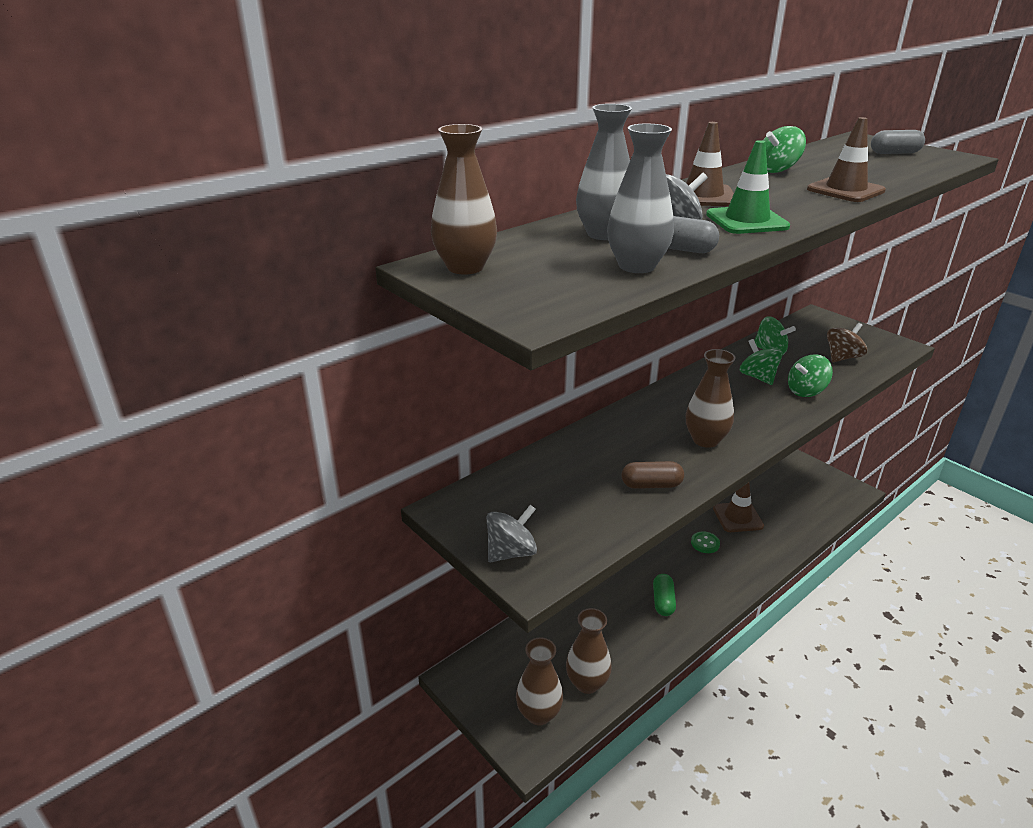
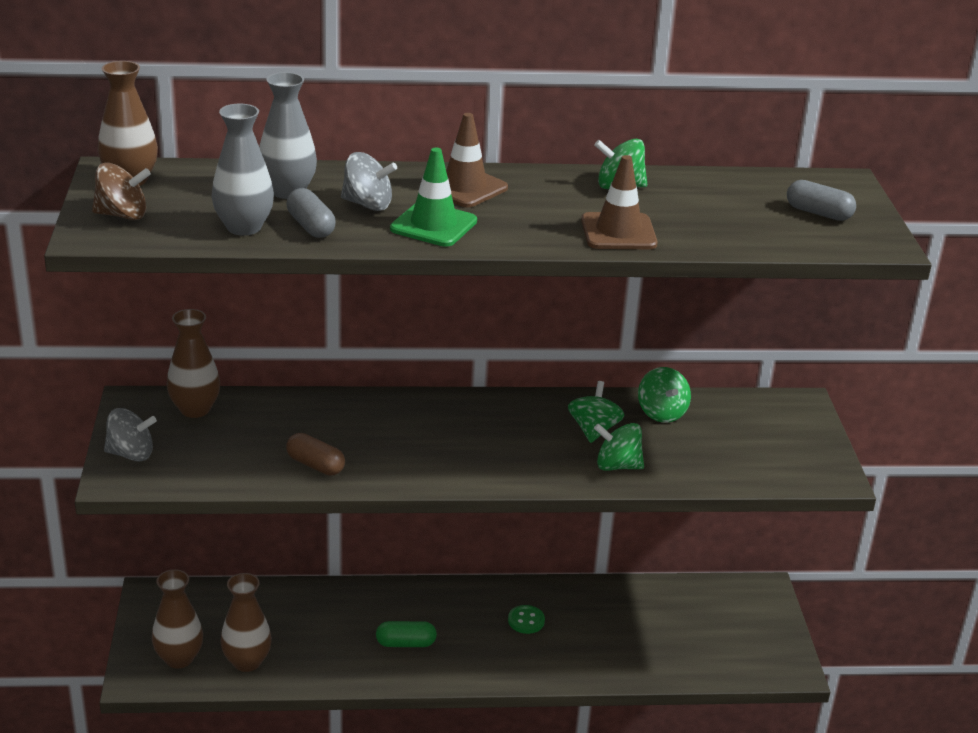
camera: 35 degrees right, 0 degrees up
green capsule [653,574,676,616] -> green capsule turned 45 degrees clockwise [376,621,437,647]
brown vase [686,349,735,448] -> brown vase moved to [167,309,220,418]
brown traffic cone [713,483,764,532] -> none
brown spinning top [827,323,867,362] -> brown spinning top moved to [92,163,151,220]

